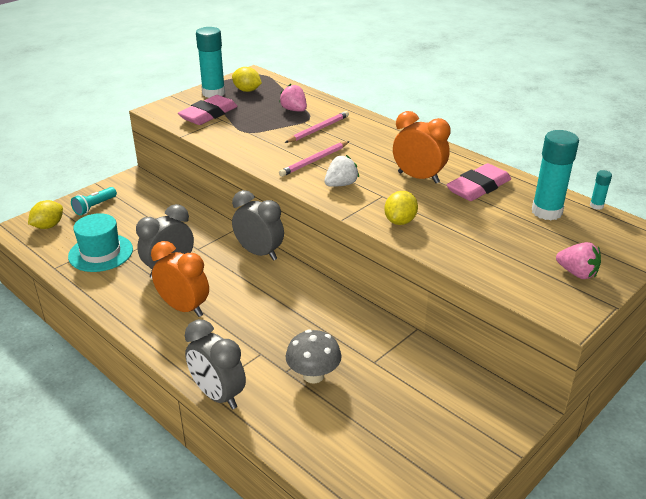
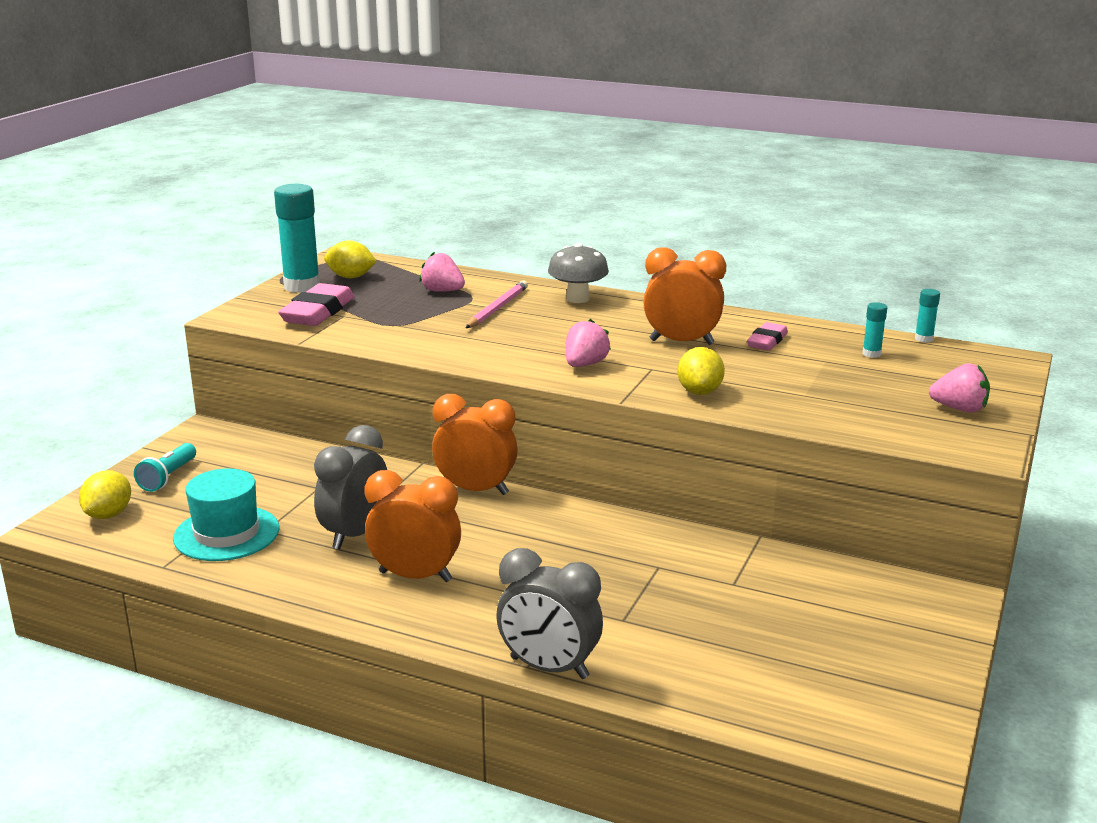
camera: 20 degrees left, 10 degrees down
grey clock [232,190,284,261] -> orange clock [432,394,518,495]
pink pencil [279,141,350,177] -> none
grey mushroom [285,330,341,383] -> grey mushroom moved to [548,243,609,303]
white strawberry [324,155,359,187] -> pink strawberry [566,319,611,367]
pink eraser [446,163,511,201] -> pink eraser [747,322,788,351], size x0.61
turquoise glue stick [532,130,579,220] -> turquoise glue stick [862,302,887,358], size x0.45

